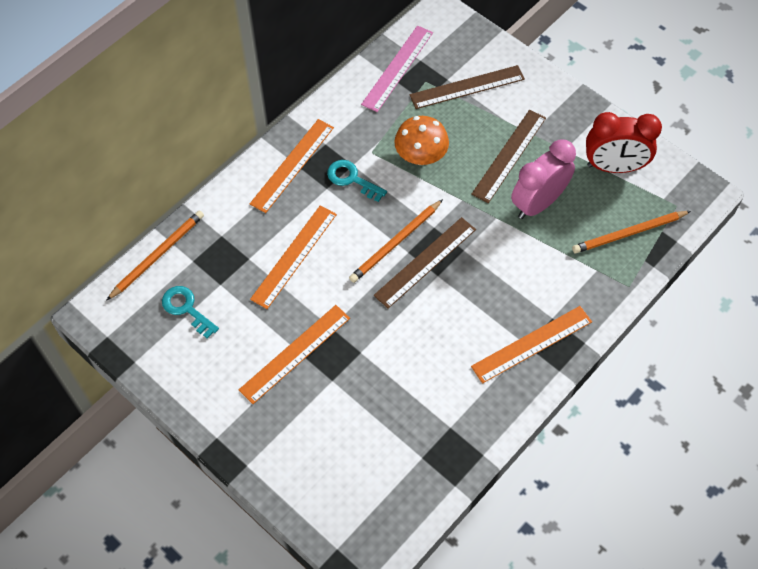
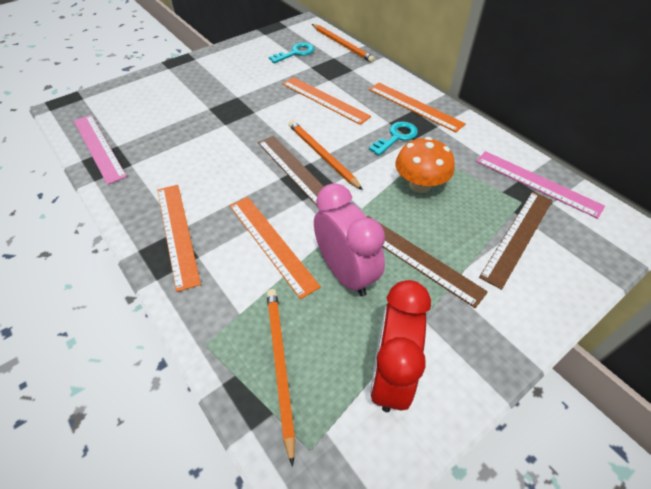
camera: 100 degrees right, 10 degrees down
orange ruler [239,305,350,404] -> orange ruler moved to [230,197,321,299]
brown ruler [410,65,525,109] -> brown ruler turned 45 degrees clockwise [479,191,553,290]
none -> pink ruler [74,115,127,185]

